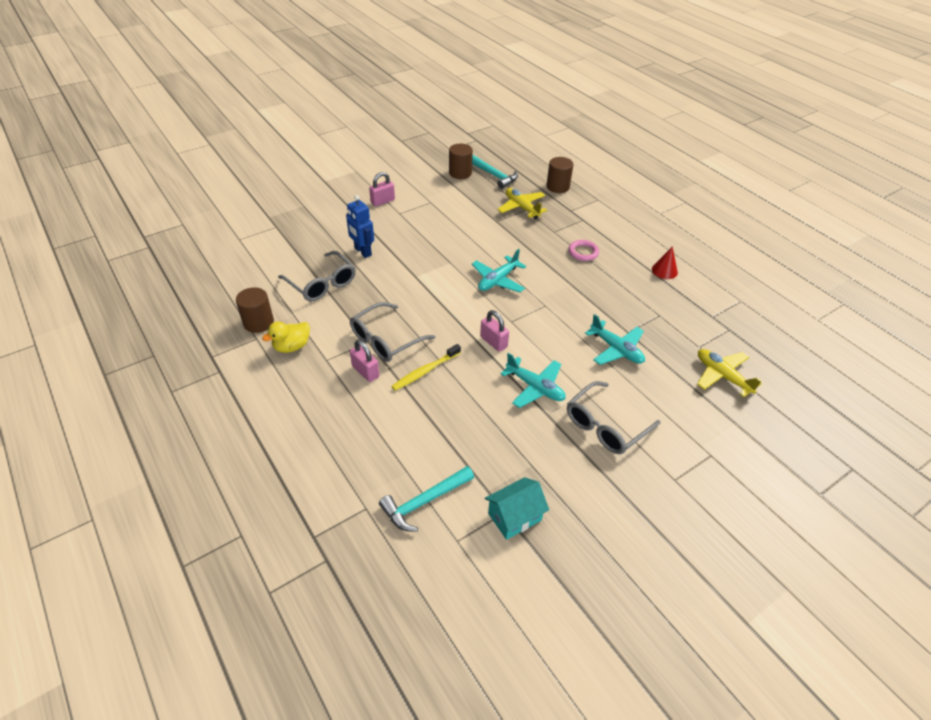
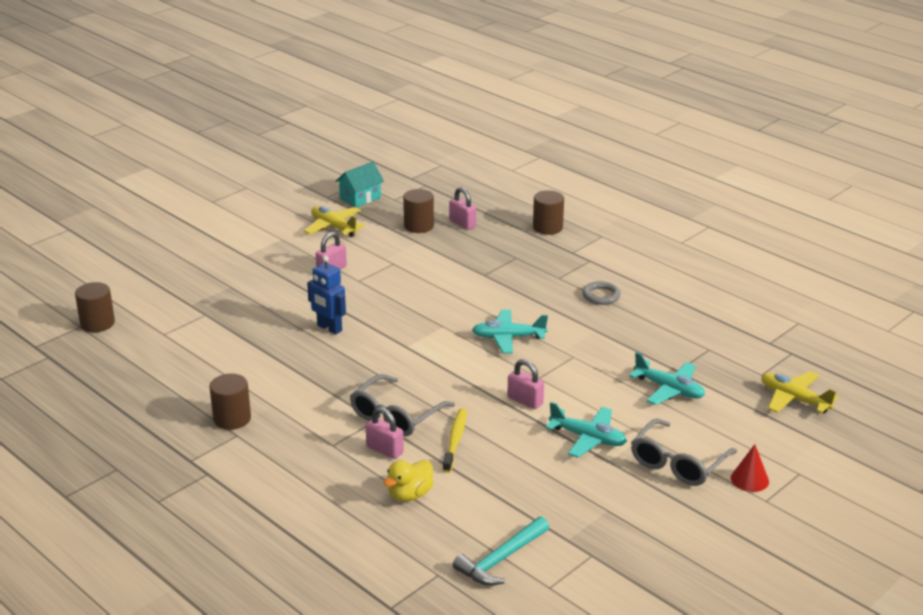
camera: 10 degrees left, 15 degrees down
yellow duck [262,322,310,353] -> yellow duck moved to [384,460,433,502]
grey glasses [278,251,356,301] -> none
yellow toothbrush [391,344,461,391] -> yellow toothbrush turned 150 degrees clockwise [443,408,467,473]
turquoise hammer [472,155,518,189] -> pink padlock [449,187,476,230]
turquoise plane [472,249,526,292] -> turquoise plane turned 60 degrees clockwise [472,310,548,354]
turquoise house [485,477,549,540] -> turquoise house moved to [336,162,384,207]
yellow plane [497,188,547,219] -> yellow plane moved to [304,206,365,237]
pink ring [568,240,599,261] -> grey ring [582,281,621,305]
red cone [652,246,678,279] -> red cone moved to [731,444,769,492]
none -> brown cylinder [75,282,115,332]

